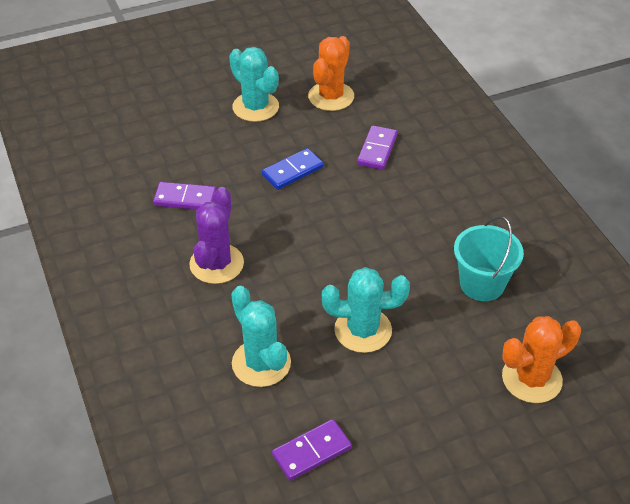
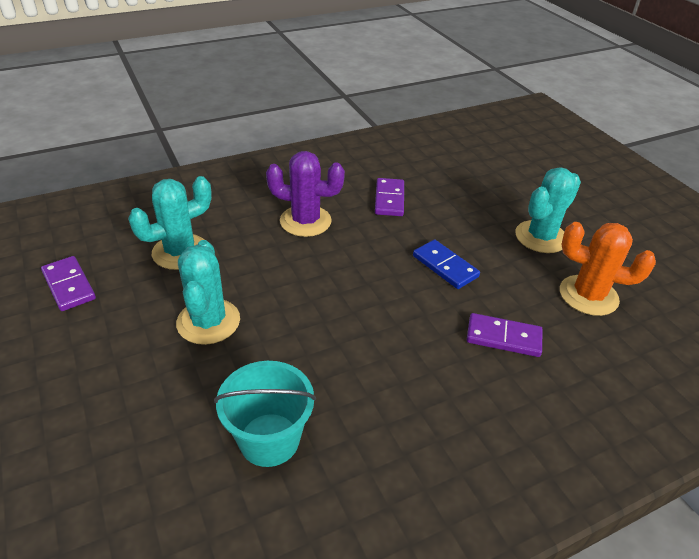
camera: 85 degrees right, 5 degrees down
orange cactus [502,316,581,403] -> none

